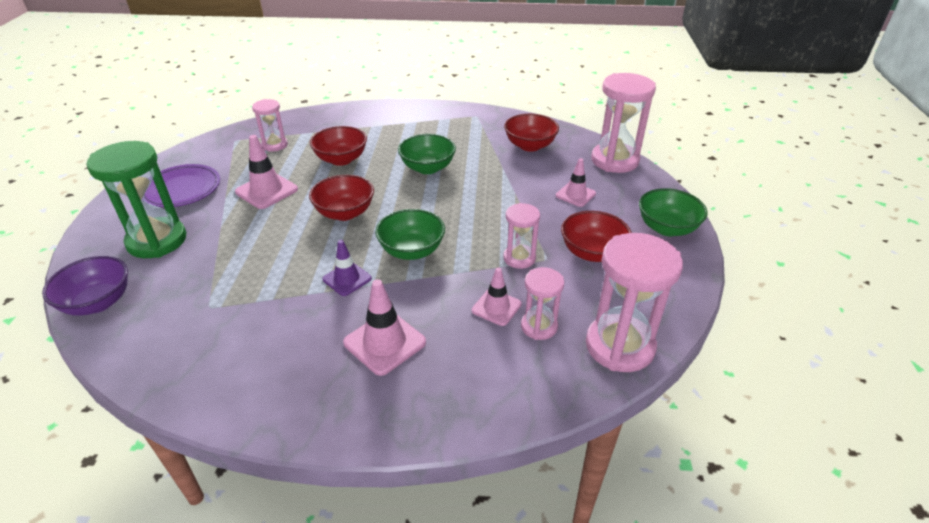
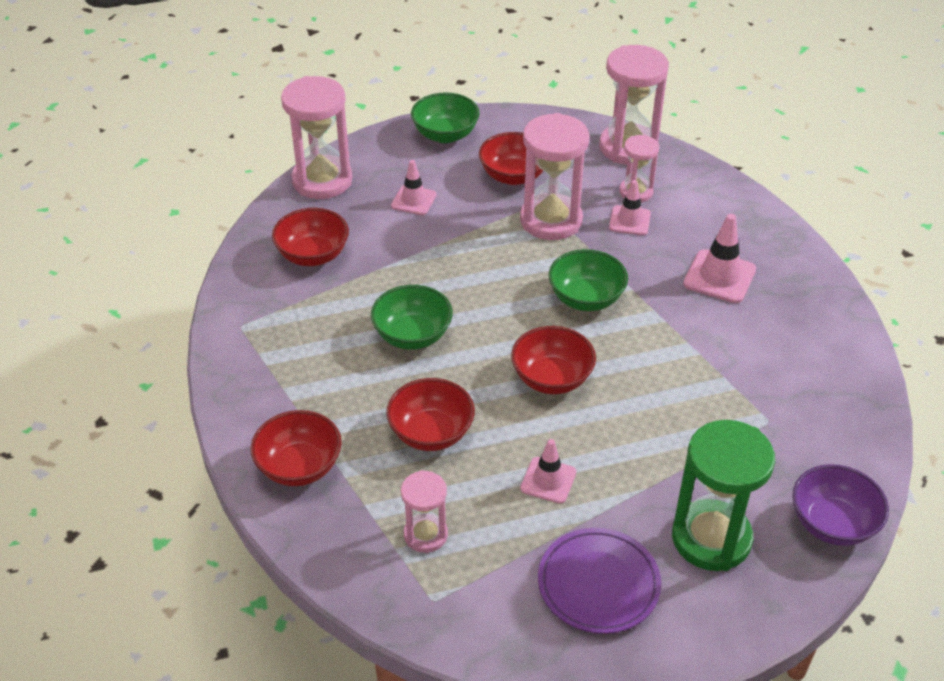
camera: 110 degrees left, 5 degrees up
pink traffic cone [235,135,298,209] -> pink traffic cone [520,439,576,504], size x0.66
purple traffic cone [322,240,372,296] -> none
pink hourglass [503,203,540,269] -> pink hourglass [520,113,590,240], size x1.80
none -> red bowl [250,410,342,486]

